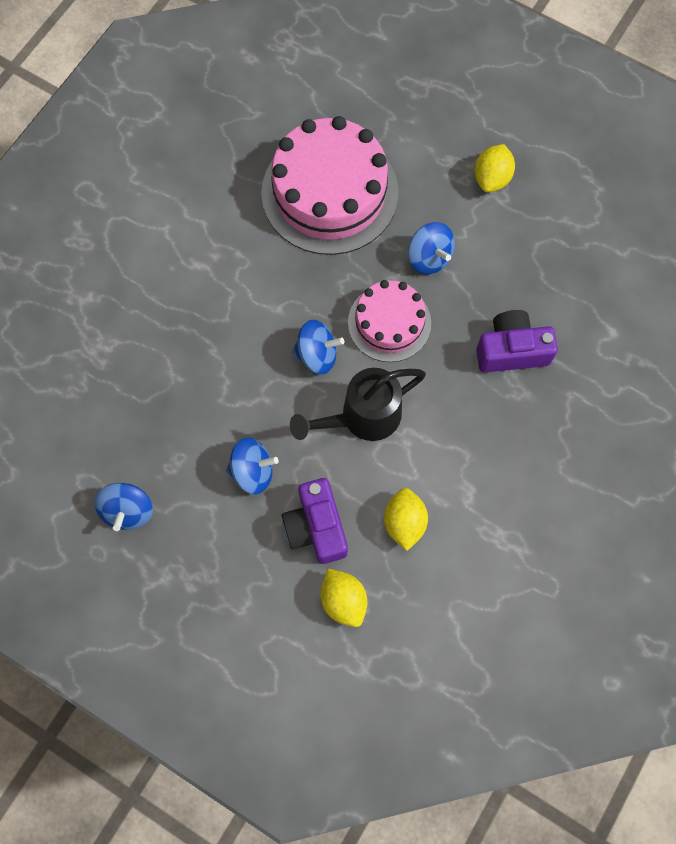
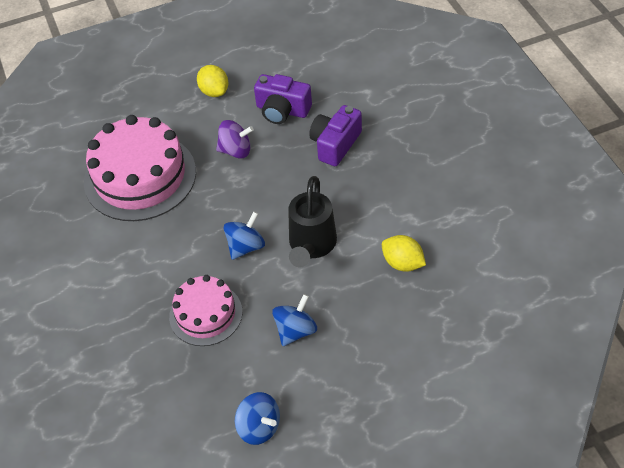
camera: 50 degrees left, 20 degrees down
purple camera [282,478,348,564] -> purple camera moved to [254,74,312,124]
yellow lemon [320,568,367,627] -> none
pink cake [348,280,431,362] -> pink cake moved to [169,275,242,346]
blue spinning top [408,222,455,275] -> purple spinning top [216,120,254,158]

